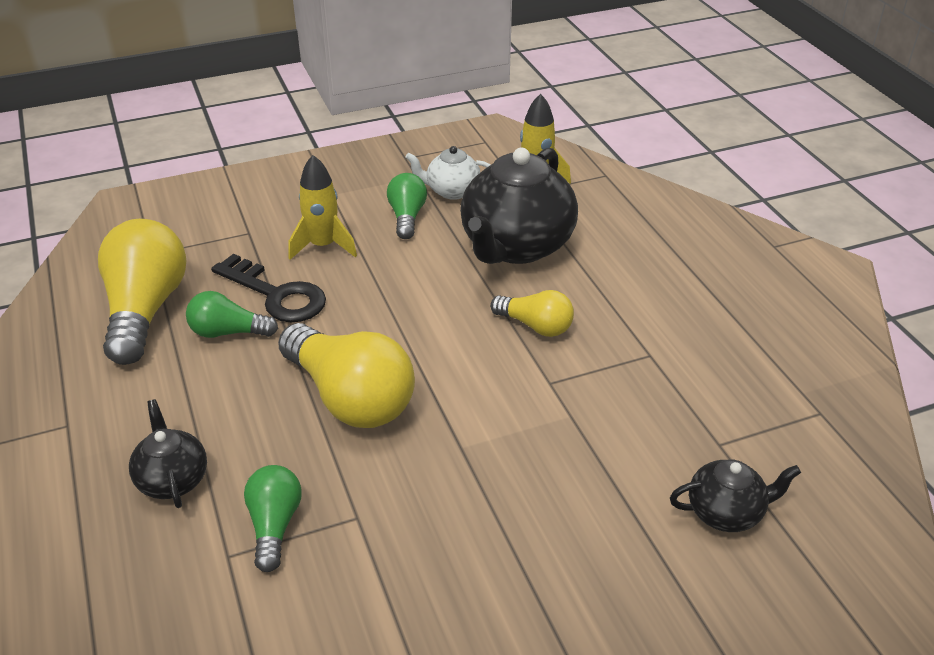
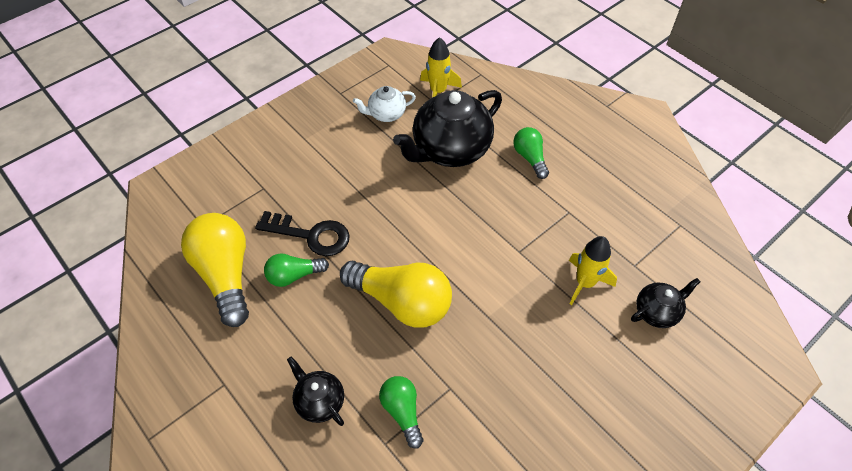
camera: 20 degrees left, 15 degrees up
yellow rocket [288,155,357,260] -> yellow rocket moved to [569,236,617,305]
green light bulb [387,173,427,239] -> green light bulb moved to [513,127,549,179]
black teapot [460,148,578,264] -> black teapot turned 45 degrees clockwise [393,90,502,167]
yellow light bulb [490,290,574,337] -> none

